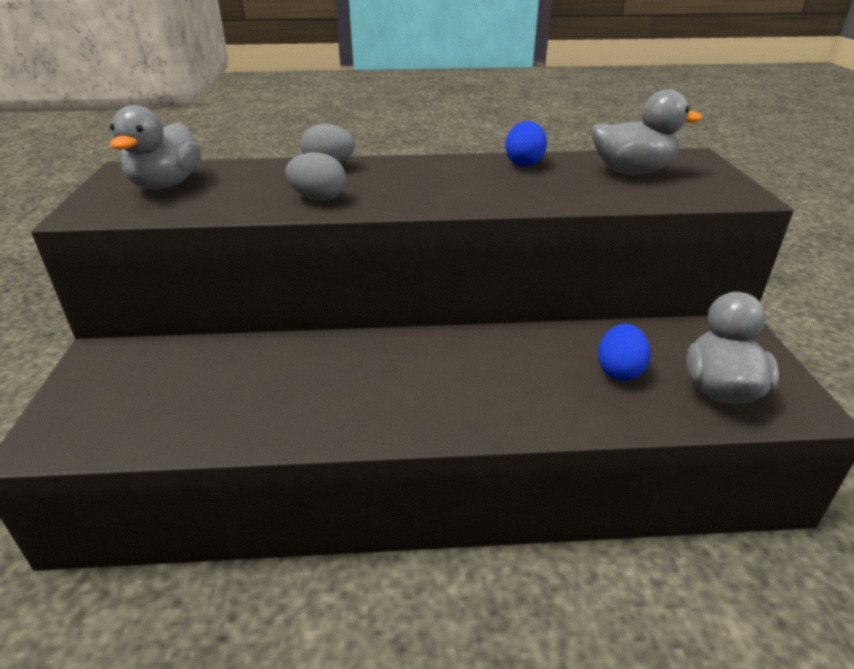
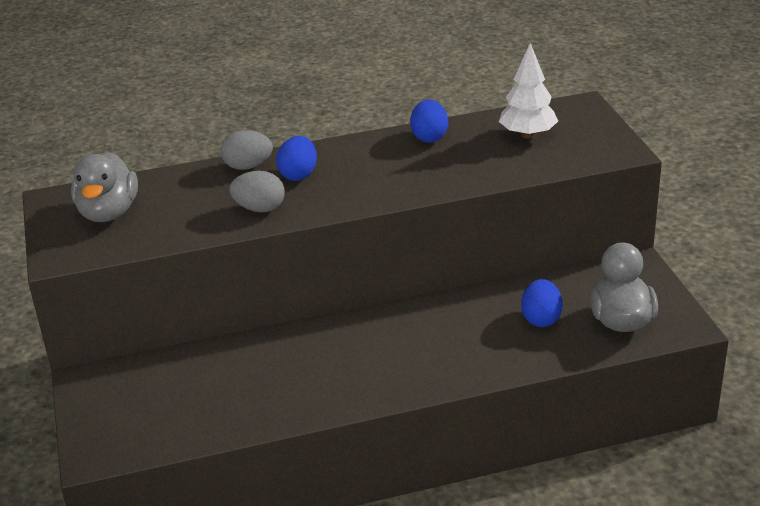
camera: 10 degrees left, 0 degrees up
grey duck [592,89,703,174] -> white tree [499,43,558,139]
none -> blue egg [276,136,317,181]

